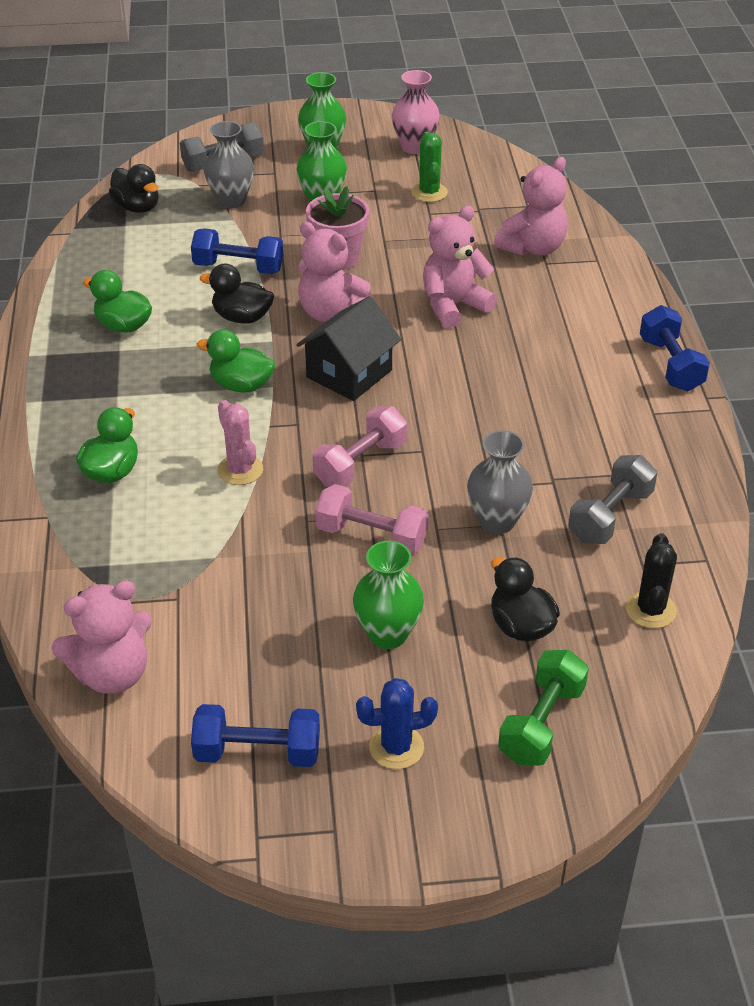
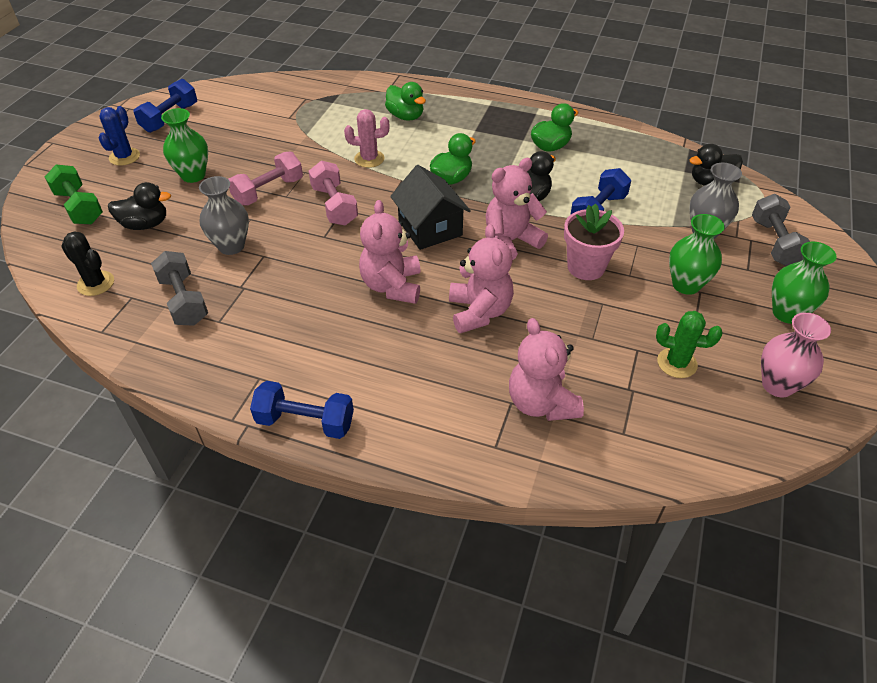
camera: 115 degrees right, 5 degrees up
pink teddy bear [51,580,152,694] -> pink teddy bear moved to [359,200,421,304]

